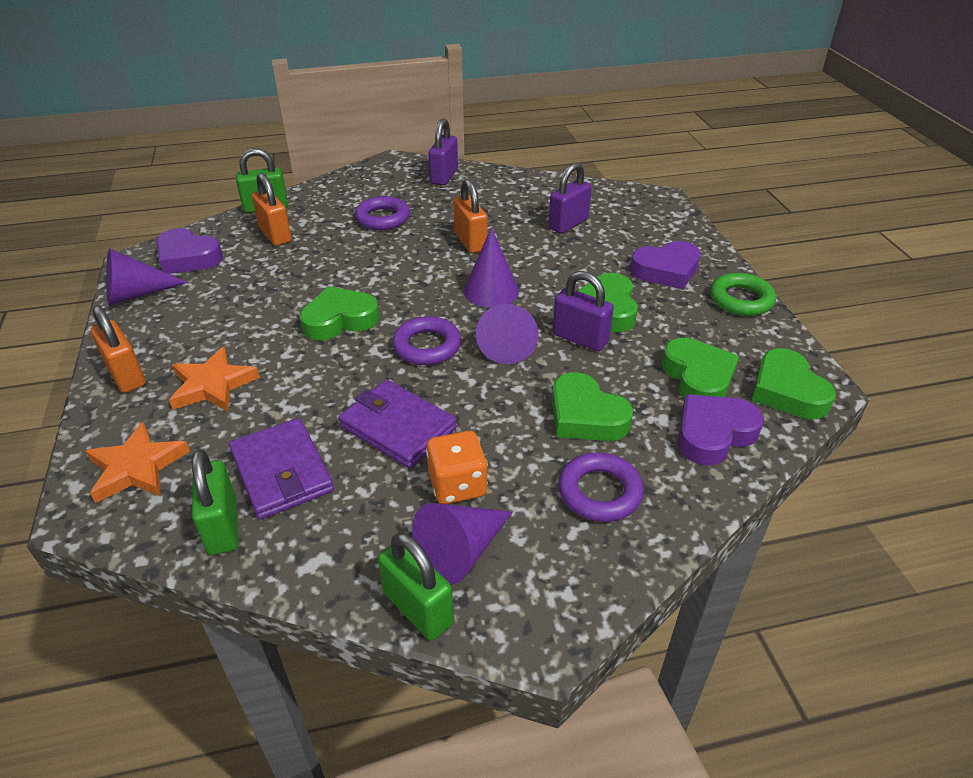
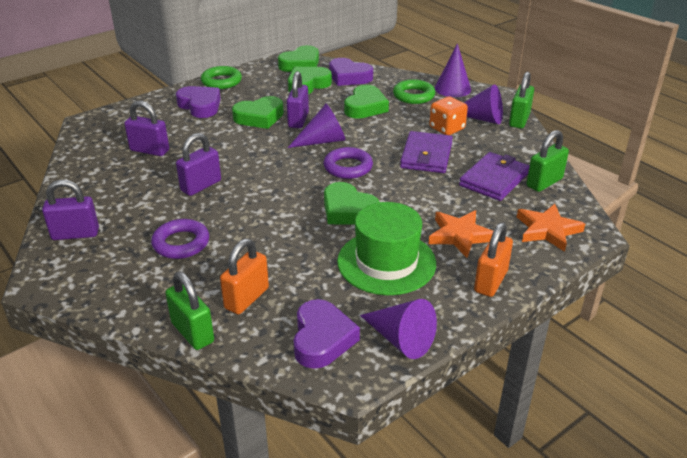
camera: 115 degrees left, 5 degrees down
orange padlock [453,179,487,253] -> purple padlock [176,133,221,196]
purple cone [464,227,519,308] -> purple cone moved to [435,43,471,97]
purple ring [558,452,644,522] -> green ring [393,79,435,104]
none -> green hat [337,202,436,295]

